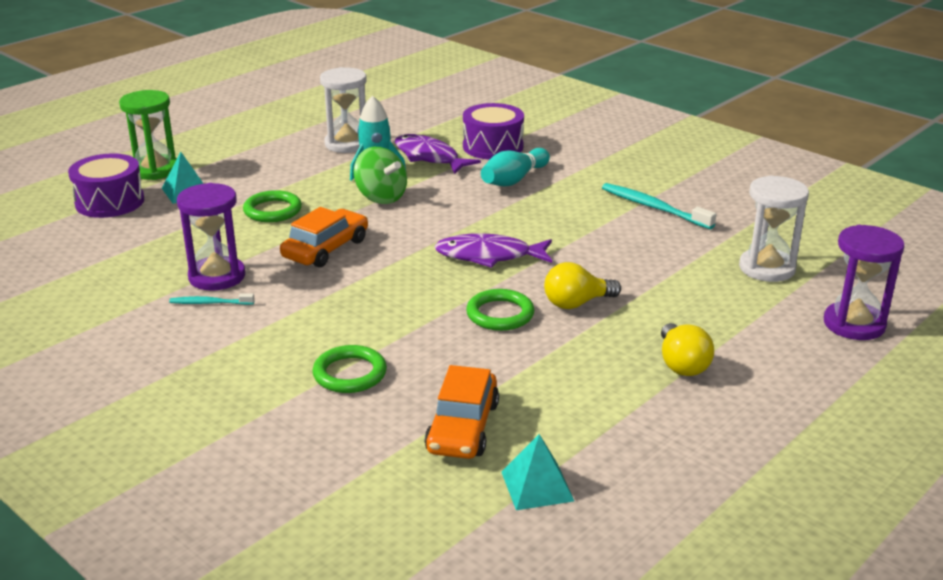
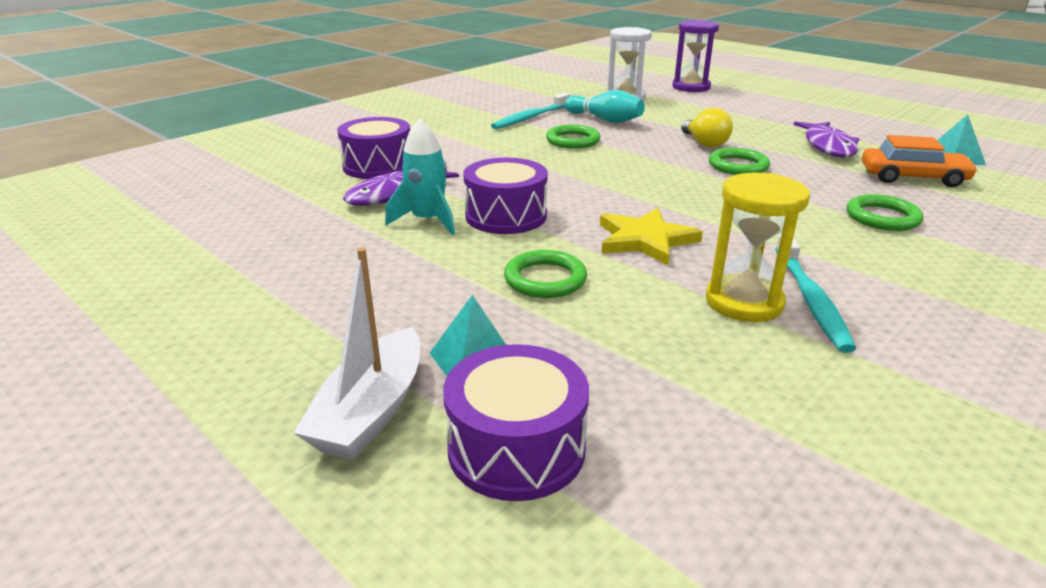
camera: 90 degrees left, 0 degrees up
green hourglass [119,90,177,180] -> white boat [293,247,420,460]
turquoise toothbrush [169,293,255,305] -> turquoise toothbrush [775,234,856,353], size x1.78
purple hourglass [177,183,245,291] -> yellow hourglass [706,173,810,322]
orange car [280,207,368,267] -> yellow star [600,208,703,265]
white hourglass [320,67,367,153] -> none
green spinning top [353,147,407,204] -> purple drum [463,158,548,234]
purple fish [434,233,552,268] -> purple fish moved to [794,121,859,157]
turquoise bowling pin [481,148,550,186] -> turquoise bowling pin moved to [564,90,645,123]
yellow light bulb [661,323,714,376] -> none
none -> green ring [546,125,601,149]

